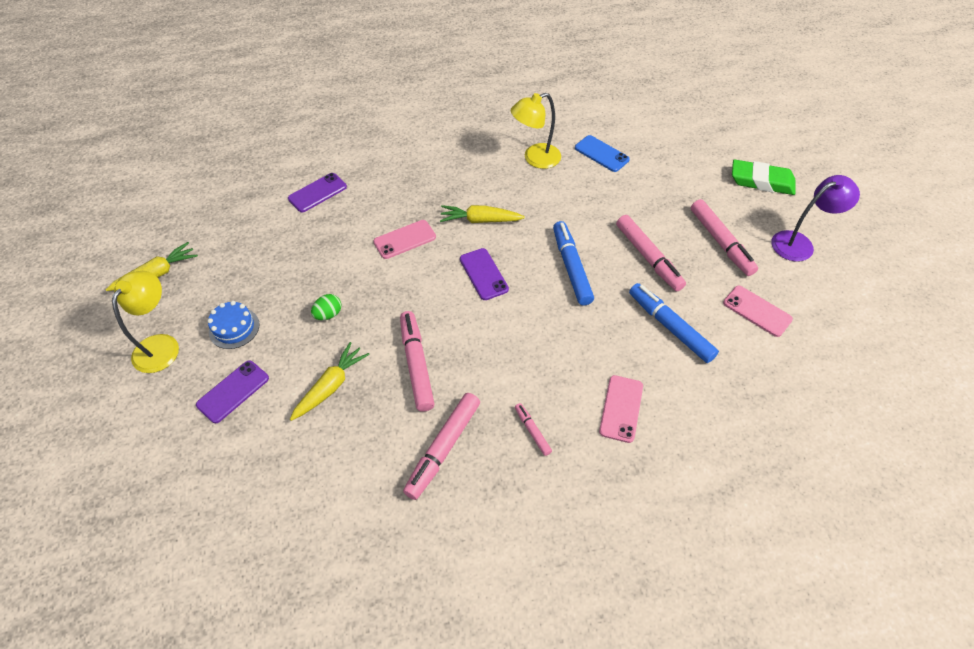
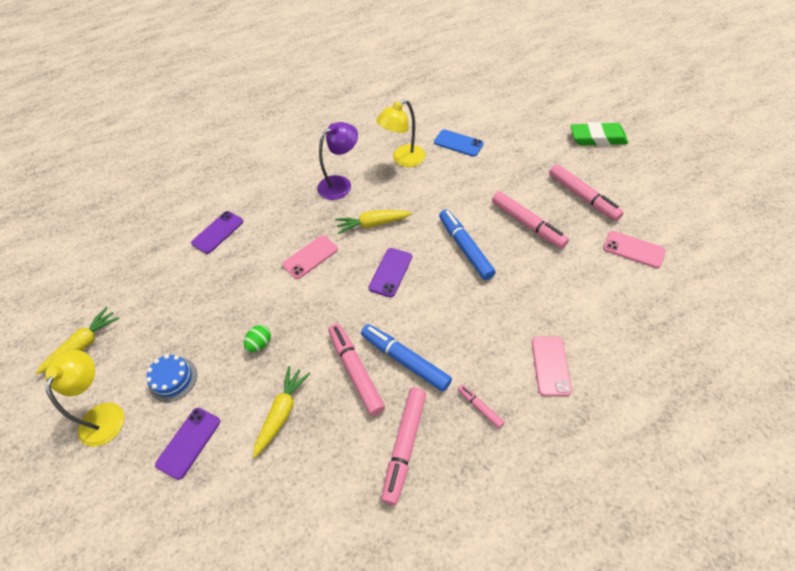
camera: 10 degrees left, 0 degrees up
purple phone [460,248,509,300] -> purple phone turned 60 degrees clockwise [369,248,412,297]
blue marker [629,283,719,363] -> blue marker moved to [361,324,452,392]
purple lamp [772,175,860,261] -> purple lamp moved to [317,122,358,200]

